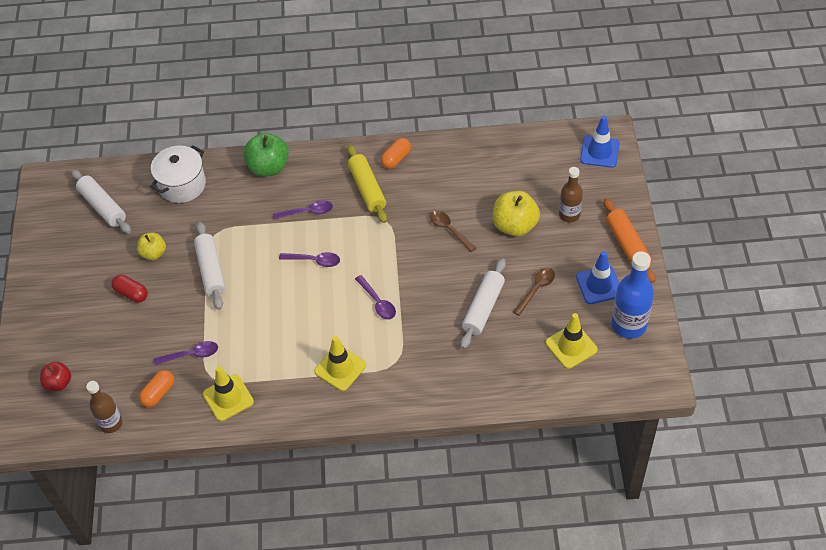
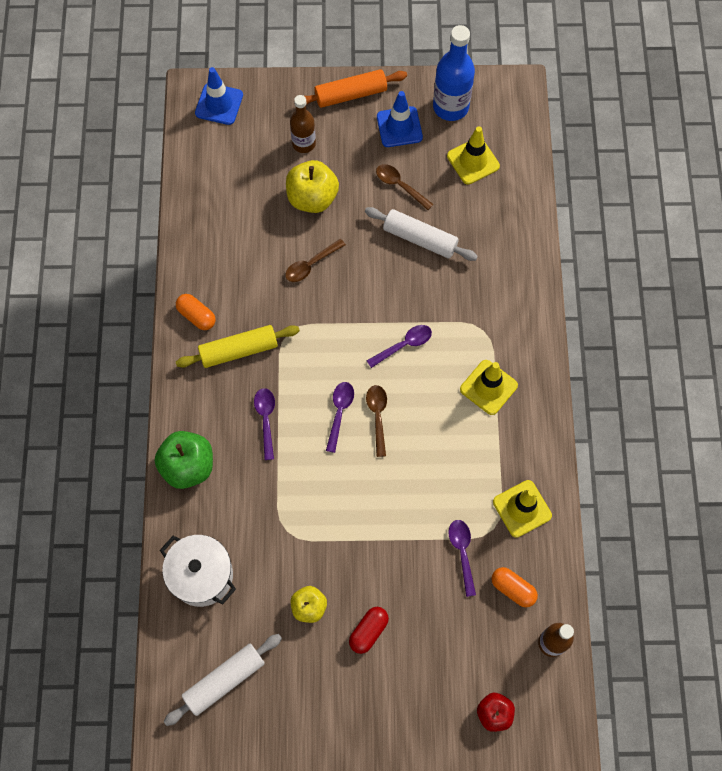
camera: 90 degrees left, 15 degrees up
white rolling pin [194,222,225,310] -> none
none -> brown spoon [366,385,387,457]

